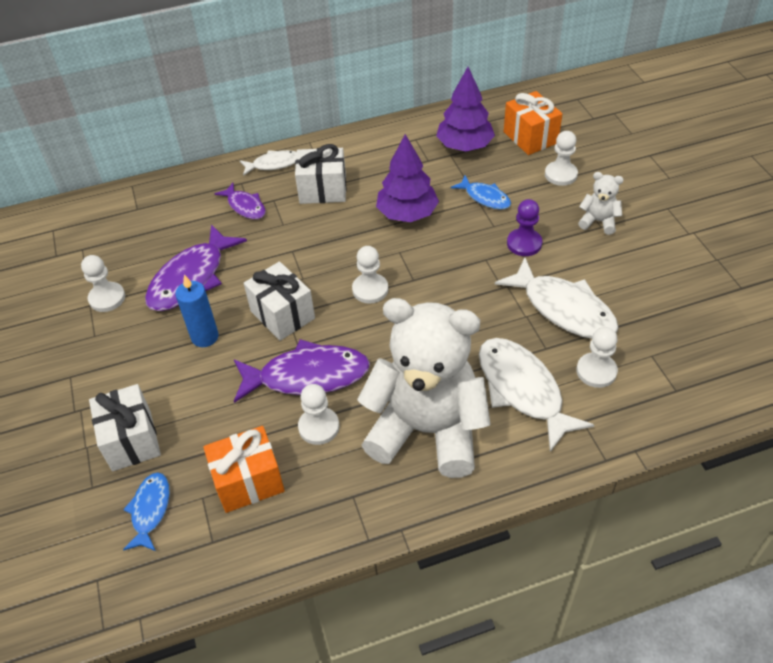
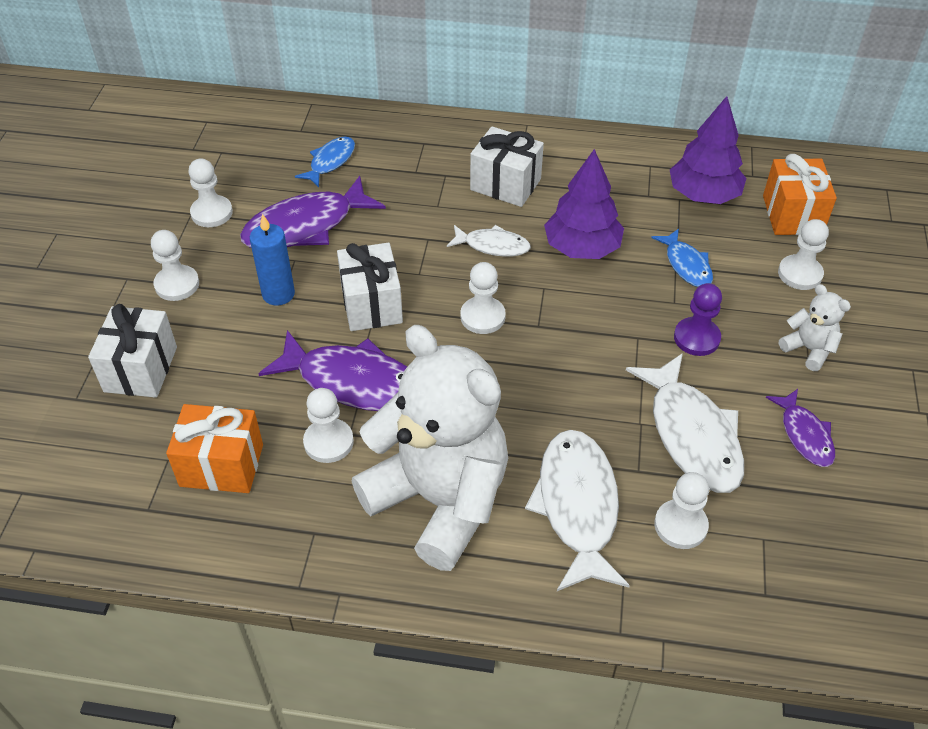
camera: 25 degrees right, 0 degrees up
blue fish [123,472,170,551] -> blue fish moved to [295,137,355,187]
purple fish [215,183,266,219] -> purple fish moved to [766,389,835,467]
white fish [240,150,297,176] -> white fish moved to [447,225,531,257]
none -> white pawn [151,230,199,301]

